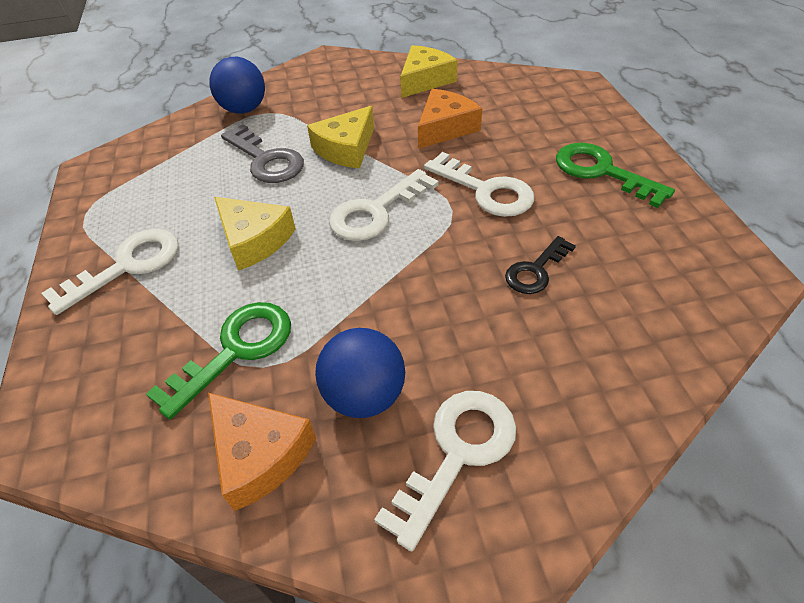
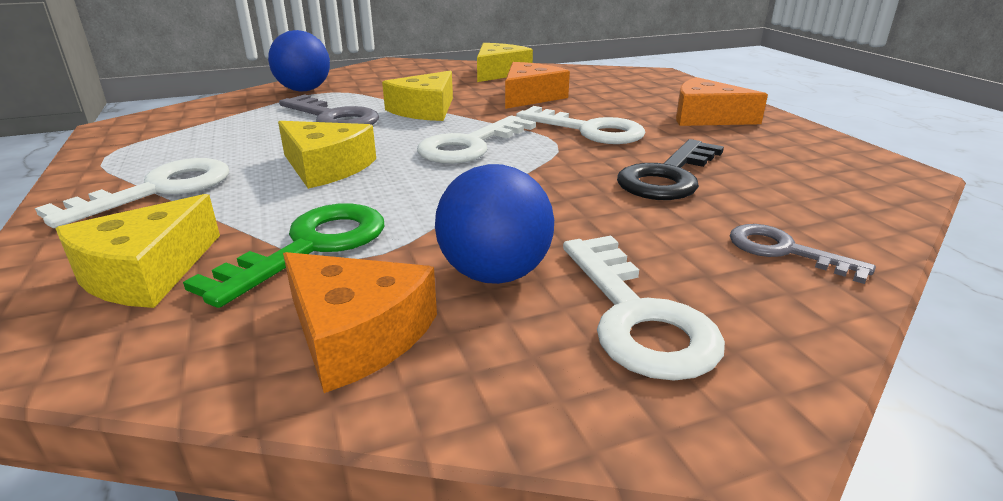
camera: 10 degrees left, 20 degrees down
white key [374,391,516,552] -> white key turned 135 degrees clockwise [563,236,725,381]
black key [505,236,576,294] -> black key [617,139,724,200], size x1.56
green key [556,143,675,208] -> orange cheese [676,77,768,126]
none -> yellow cheese [55,194,220,308]
none -> grey key [730,224,876,284]

